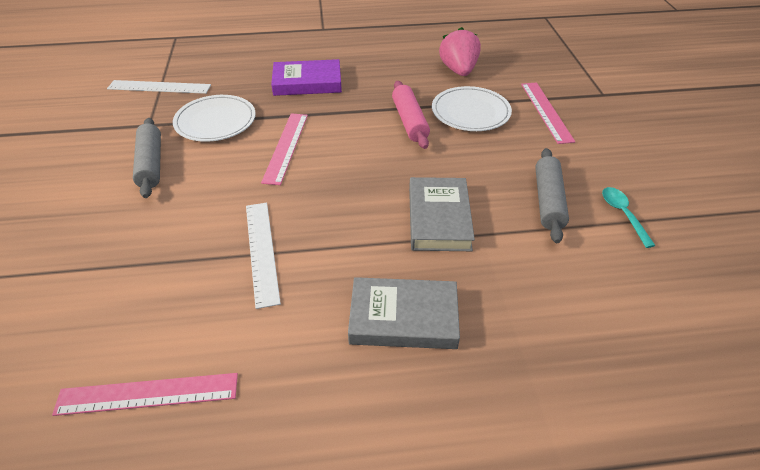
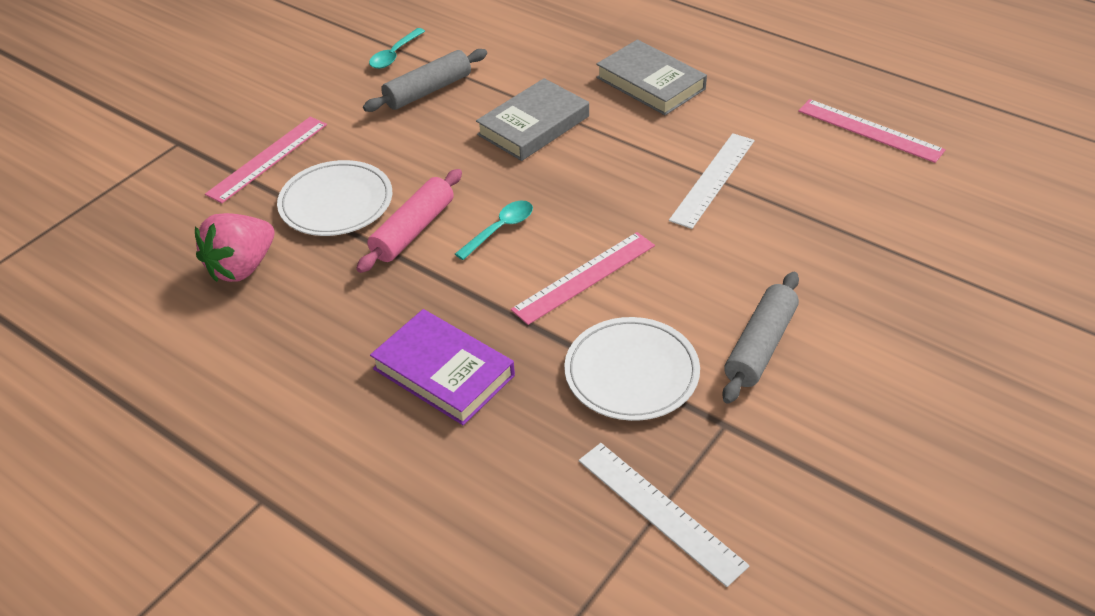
camera: 135 degrees left, 0 degrees up
none -> turquoise spoon [455,201,533,260]

